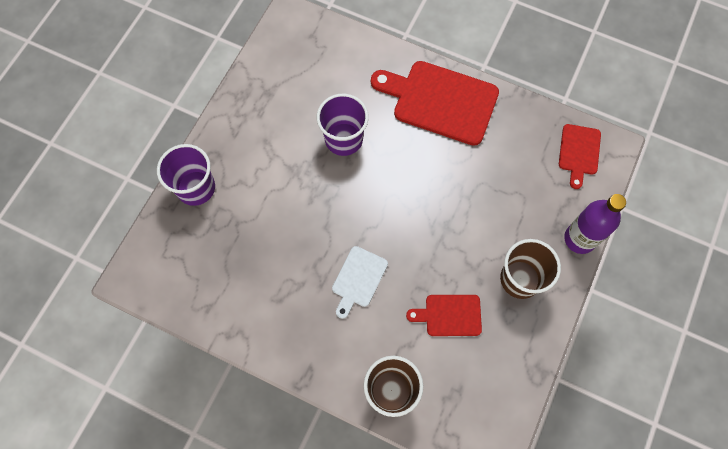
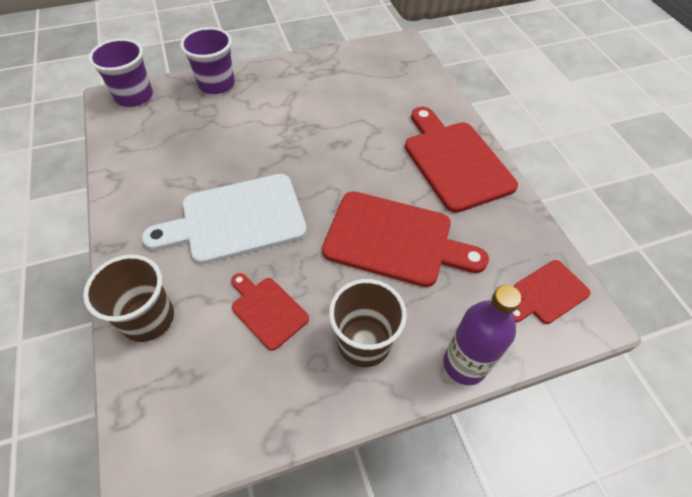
camera: 45 degrees right, 15 degrees down
purple cup [317,94,369,156] -> purple cup moved to [89,38,153,107]
white cutting board [332,246,388,319] -> white cutting board [142,174,307,264], size x1.89
none -> red cutting board [322,191,489,287]

